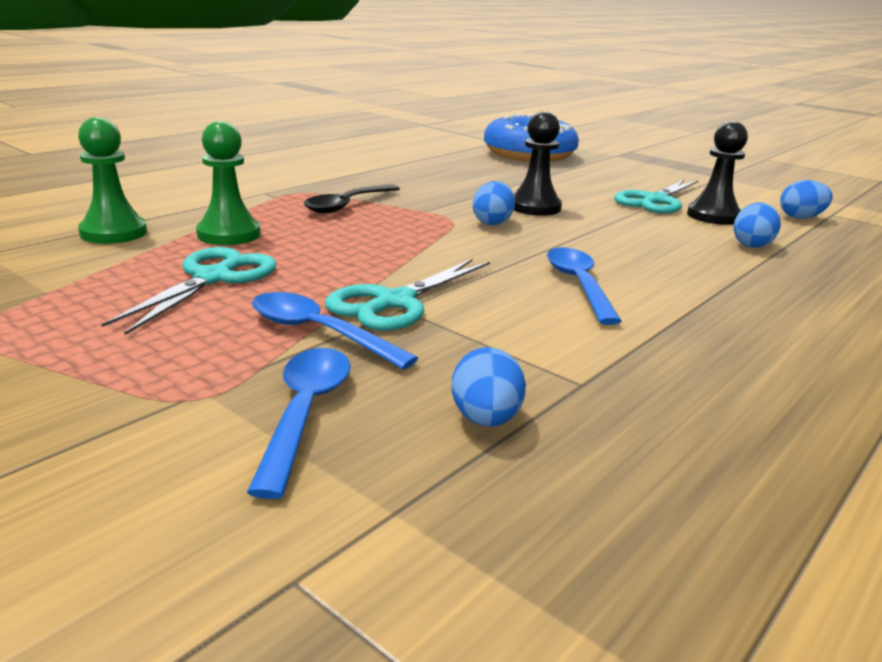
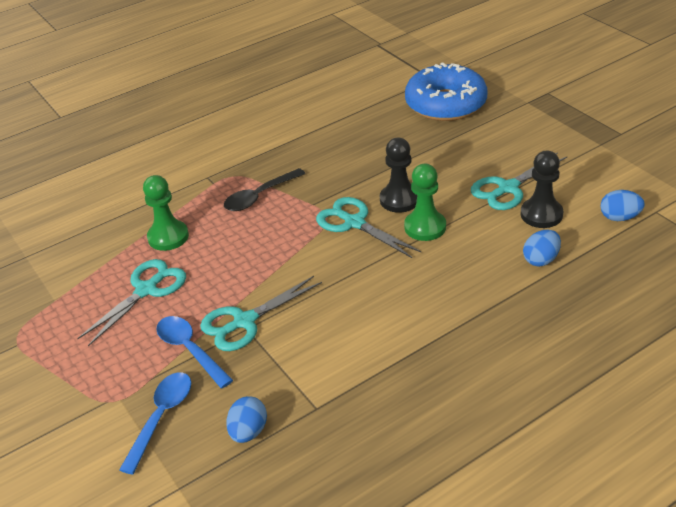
camera: 20 degrees right, 15 degrees up
green pawn [78,117,147,244] -> green pawn moved to [404,164,446,241]
blue egg [473,181,515,225] -> turquoise scissors [316,197,421,258]
blue spoon [547,247,622,325] -> none

